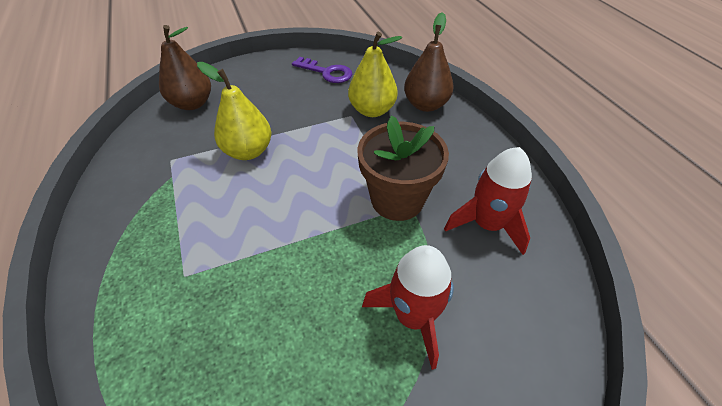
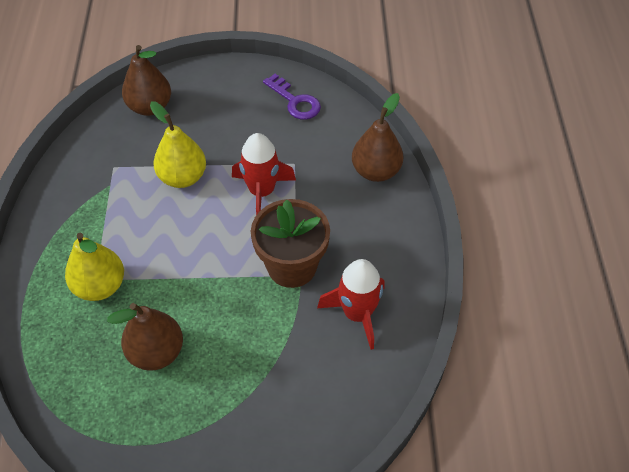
camera: 20 degrees right, 5 degrees up
yellow pear [348,32,402,117] -> yellow pear moved to [65,233,124,301]
red rocket [362,245,454,370] -> red rocket moved to [232,133,296,215]
none -> brown pear [107,303,183,371]

